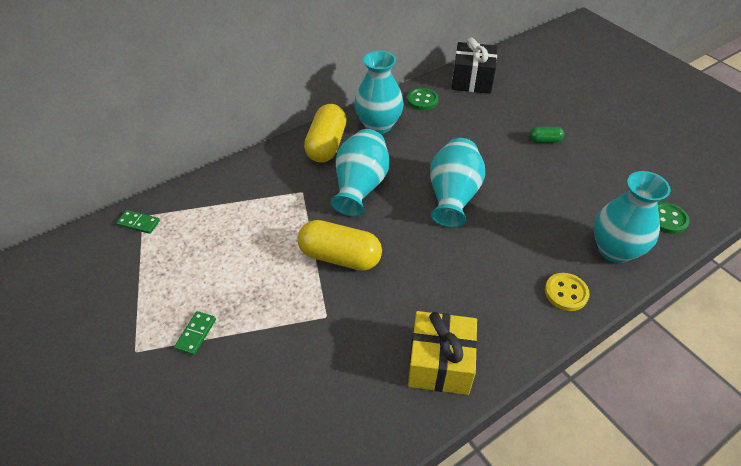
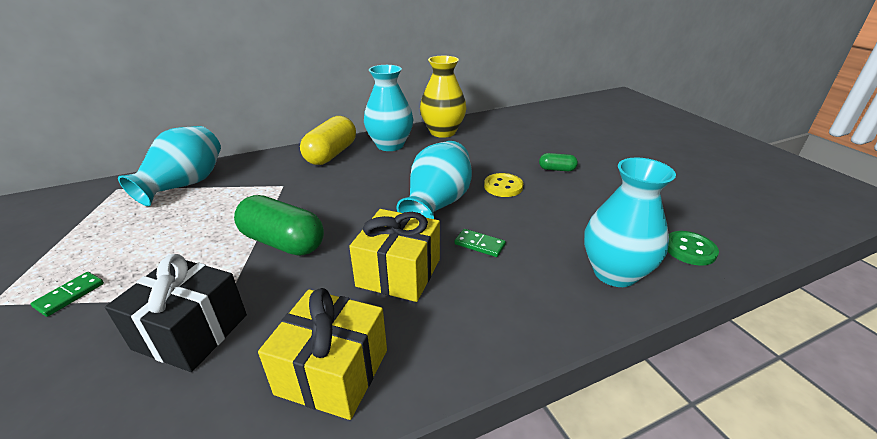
camera: 10 degrees right, 15 degrees down
green domino [116,210,160,234] -> green domino moved to [455,229,506,257]
yellow capsule [298,220,382,271] -> green capsule [234,195,324,256]
turquoise vase [330,129,390,217] -> turquoise vase moved to [118,126,221,206]
green button [407,88,439,110] -> yellow vase [420,56,466,138]
black gift [452,38,497,94] -> black gift moved to [105,254,247,372]
yellow button [545,273,590,311] -> yellow button moved to [484,173,523,197]
none -> yellow gift [349,209,440,302]

